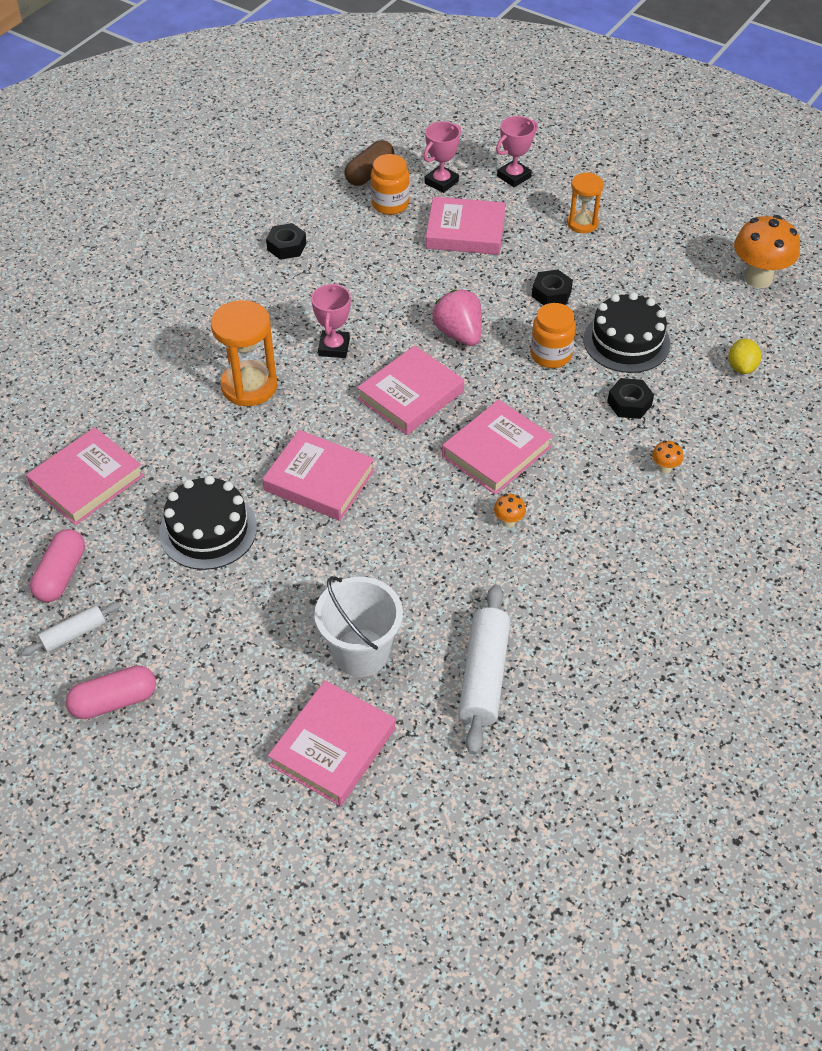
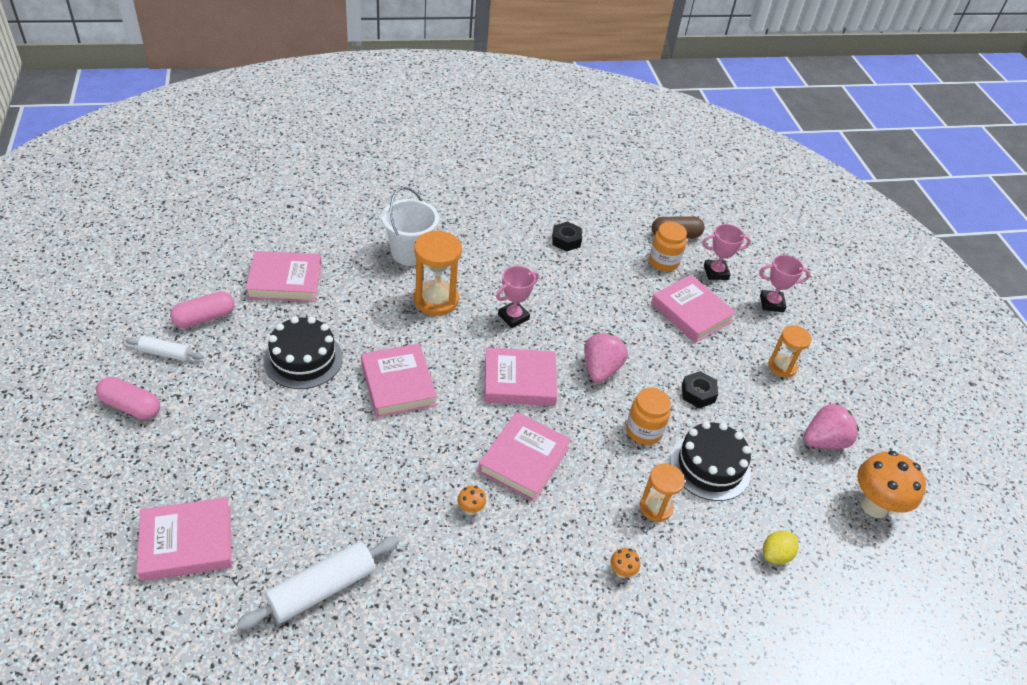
camera: 40 degrees right, 5 degrees down
white bucket [315,576,403,677] -> white bucket moved to [382,187,439,266]
pink book [442,400,553,495] -> pink book turned 60 degrees counterclockwise [478,412,571,502]
black nut [607,378,654,419] -> orange hourglass [640,464,685,522]
none -> pink strawberry [803,403,859,449]

